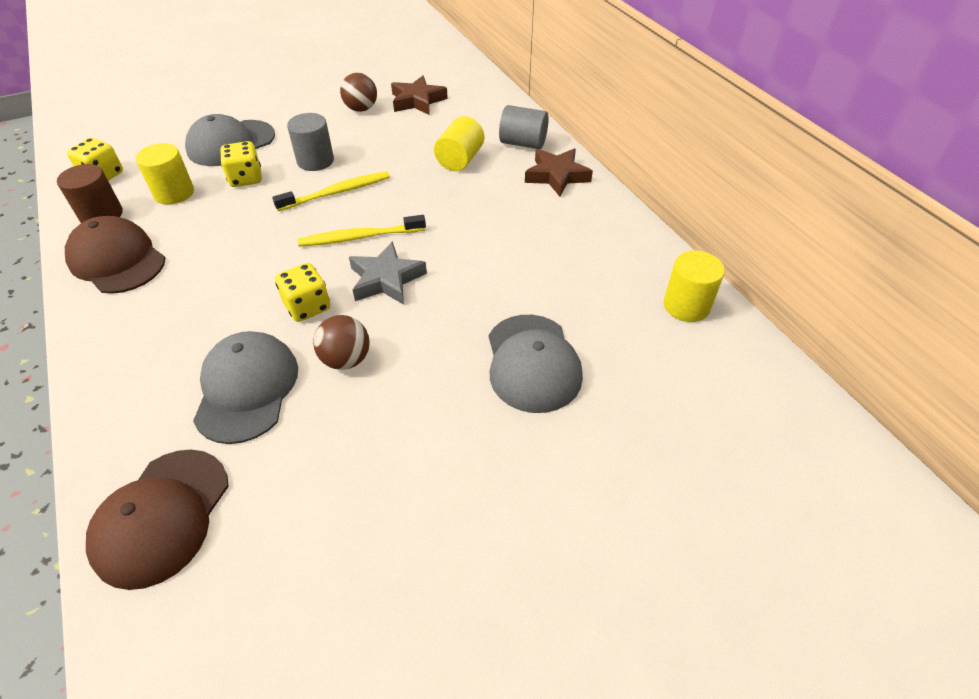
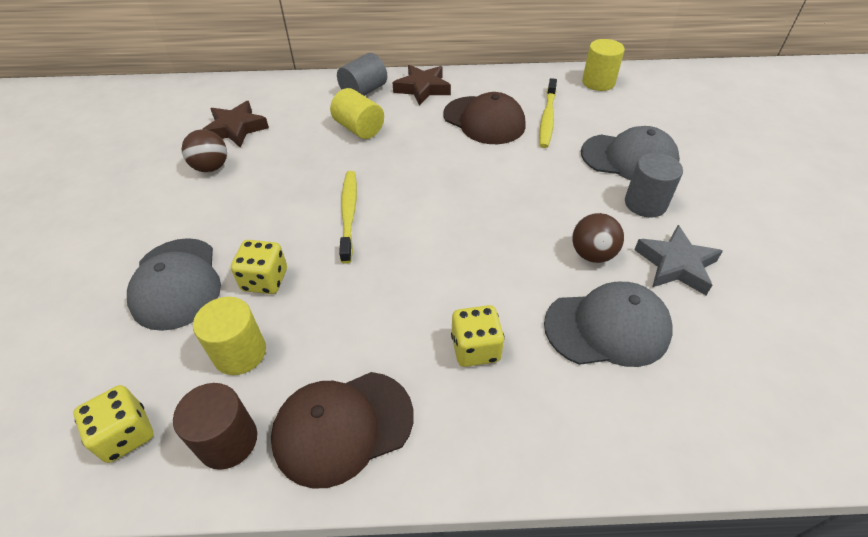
camera: 65 degrees left, 0 degrees up
brown cap [86,449,229,590] -> brown cap moved to [443,92,526,144]
grey cap [193,331,298,444] -> grey cap turned 150 degrees clockwise [544,282,673,367]
yellow dice [275,263,330,322] -> yellow dice moved to [451,305,505,367]
grey cylinder [287,113,334,171] -> grey cylinder moved to [625,153,683,218]
yellow toothbrush [298,215,426,247] -> yellow toothbrush moved to [539,78,557,148]
grey star [349,241,427,305] -> grey star moved to [634,225,723,295]

